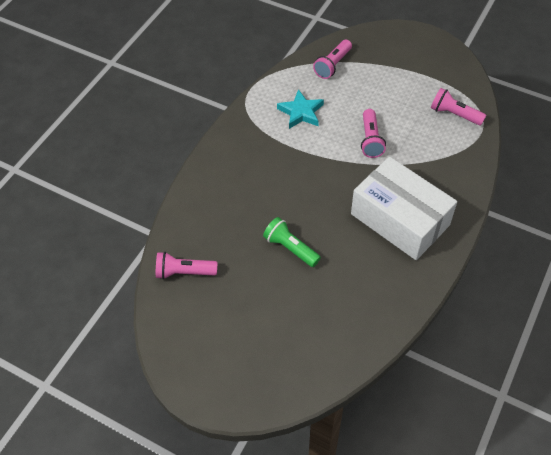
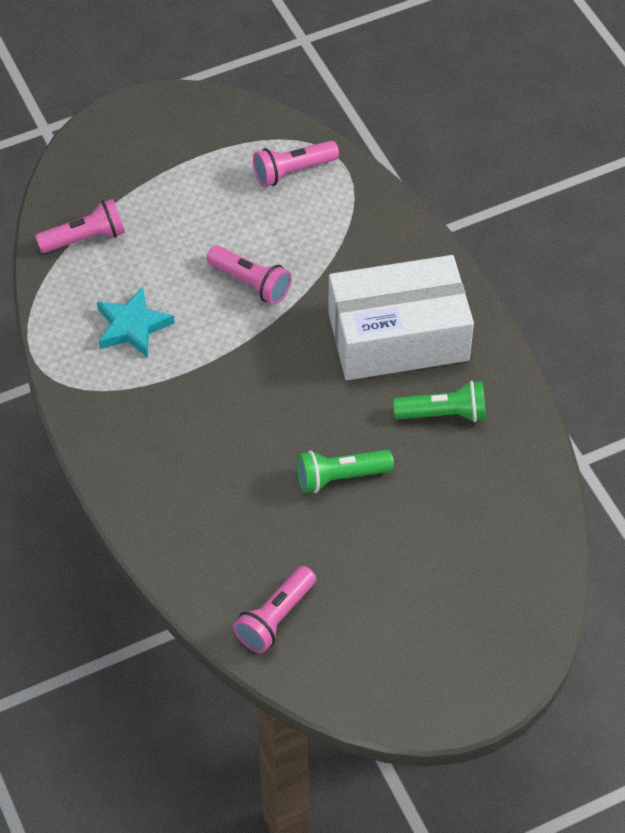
camera: 55 degrees left, 0 degrees up
pink flashlight [313,40,352,79] -> pink flashlight turned 90 degrees counterclockwise [35,199,125,253]
none -> green flashlight [393,381,486,422]

